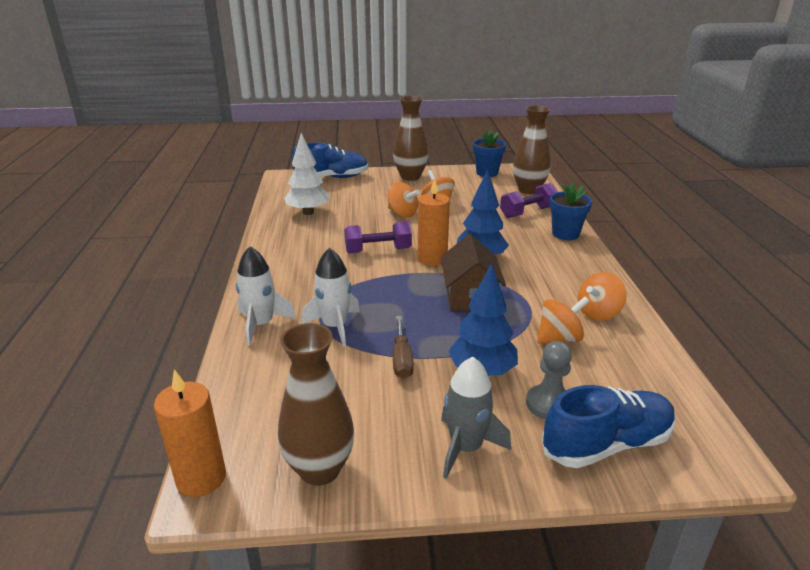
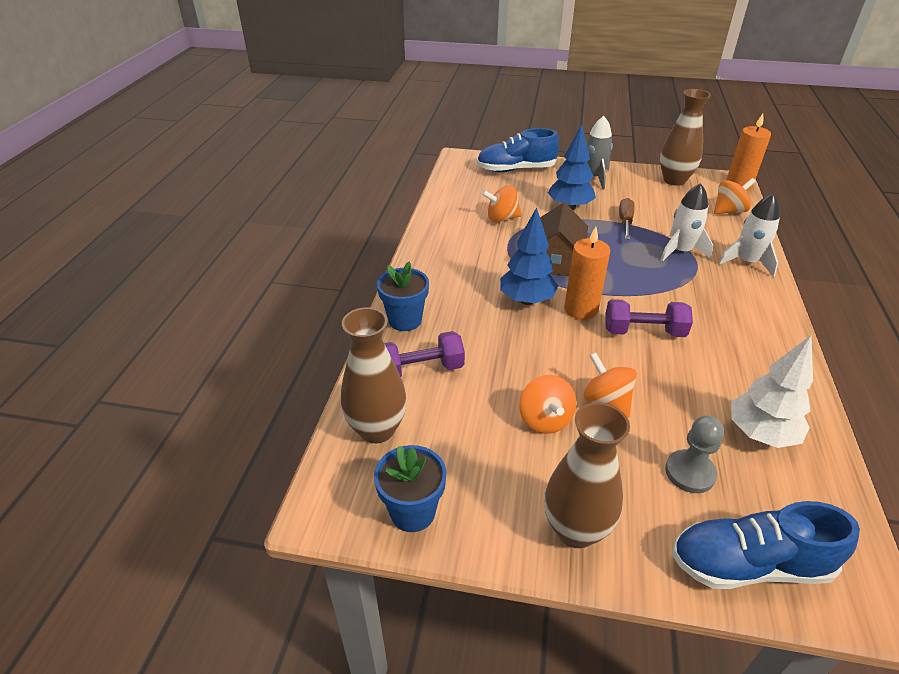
camera: 165 degrees left, 10 degrees up
grey pawn [526,341,572,419] -> grey pawn moved to [665,416,724,493]
orange spinning top [578,272,627,321] -> orange spinning top moved to [714,178,756,214]

